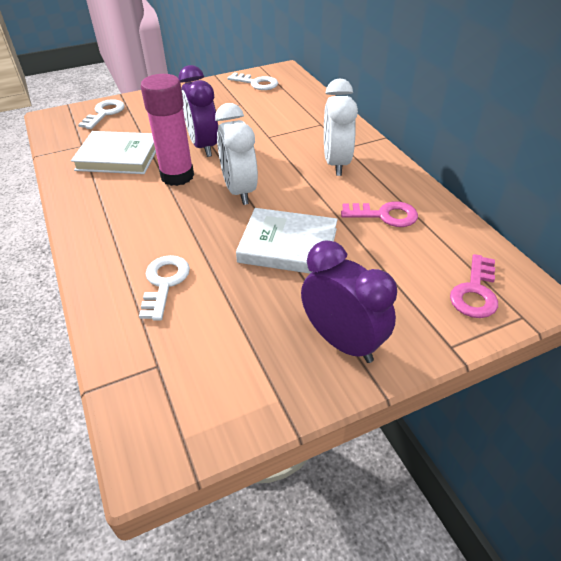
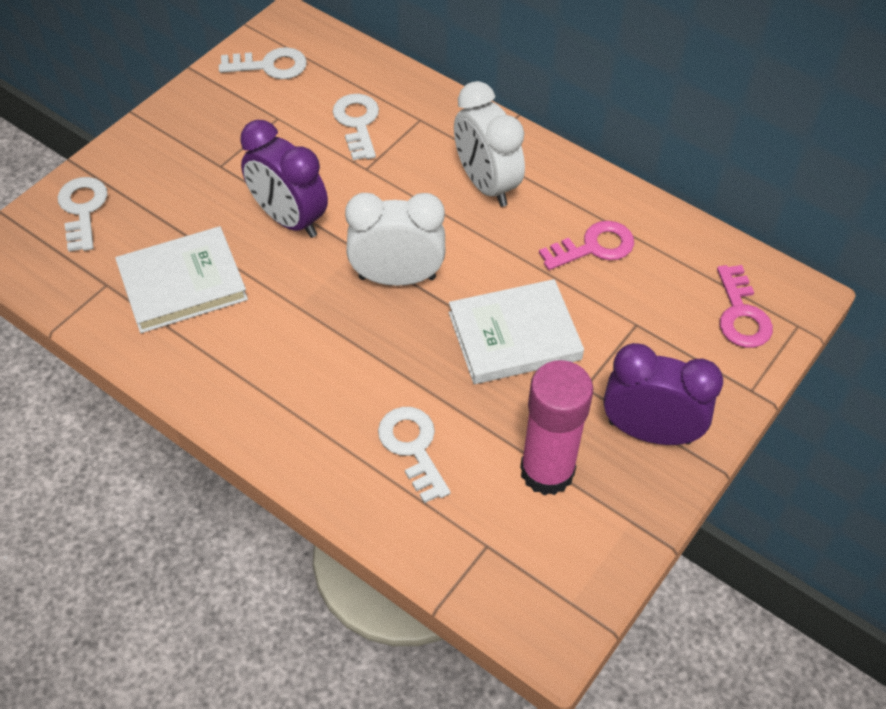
camera: 30 degrees left, 10 degrees up
pink glue stick [141,74,194,186] -> pink glue stick moved to [520,360,593,495]
white clock [215,103,258,205] -> white clock turned 135 degrees clockwise [345,193,445,286]
none -> white key [333,94,379,160]

